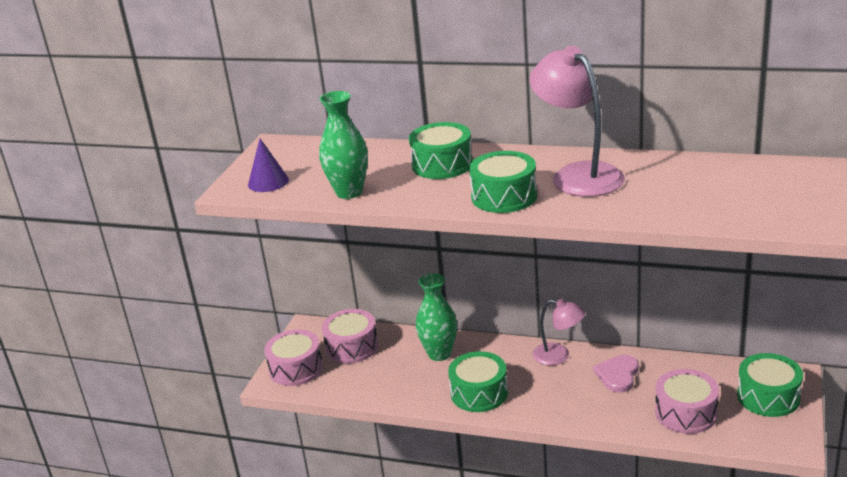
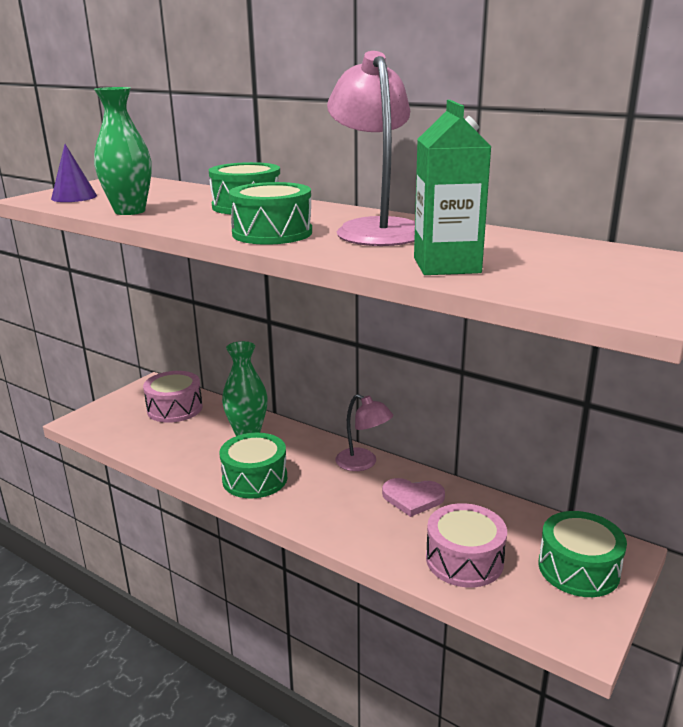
camera: 15 degrees right, 5 degrees down
pink drum [264,329,323,386] -> none
pink heart [593,355,639,393] -> pink heart turned 120 degrees counterclockwise [382,478,445,517]
none -> green carton [414,100,491,275]

